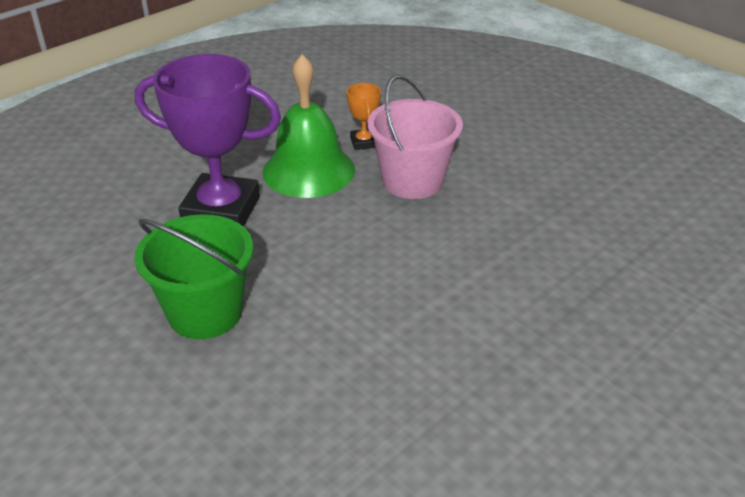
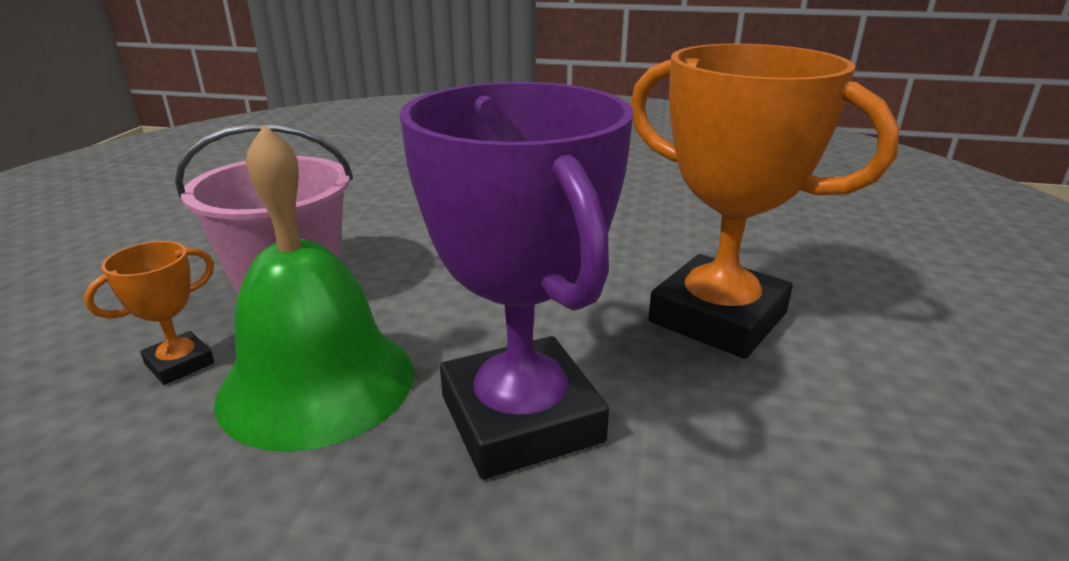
camera: 125 degrees left, 10 degrees down
green bucket [134,214,253,339] -> orange trophy [630,44,900,359]

